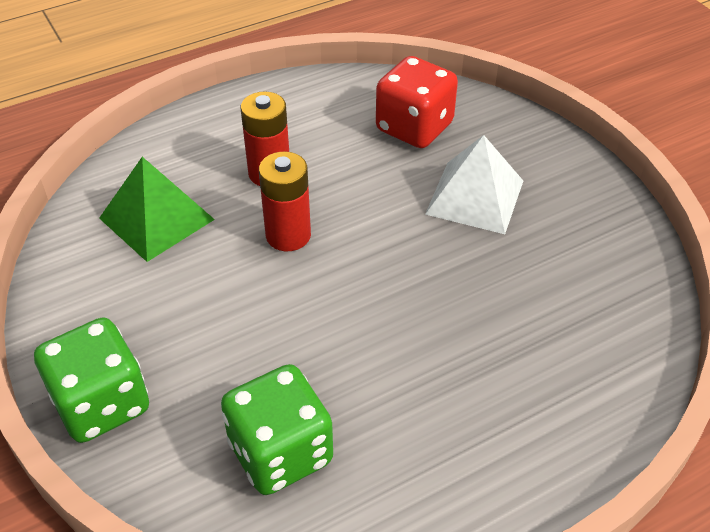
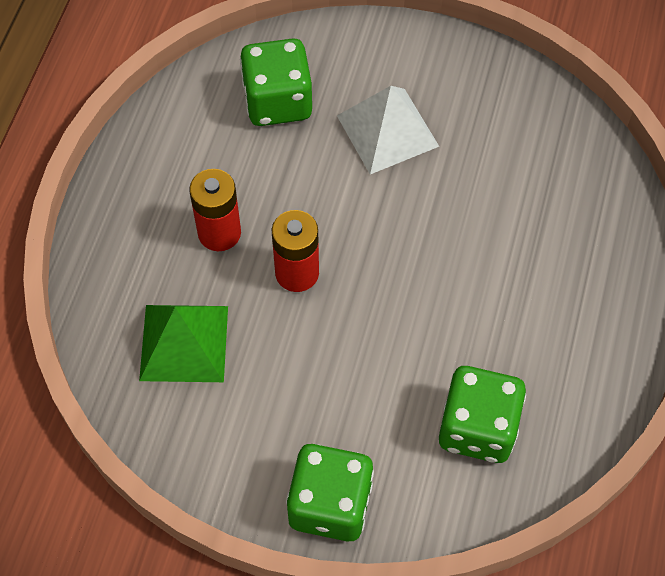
camera: 45 degrees left, 15 degrees up
red dice [376,56,458,148] -> green dice [240,38,312,126]

